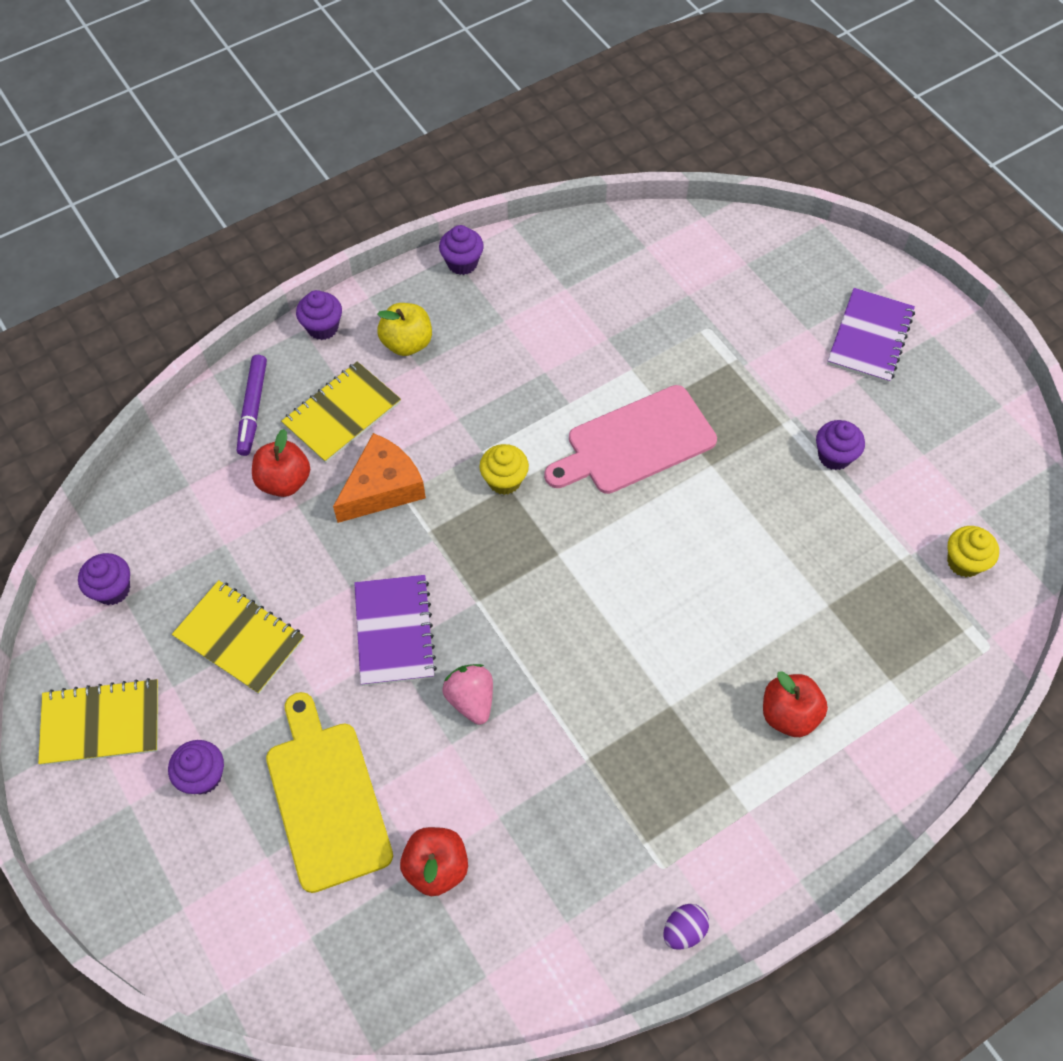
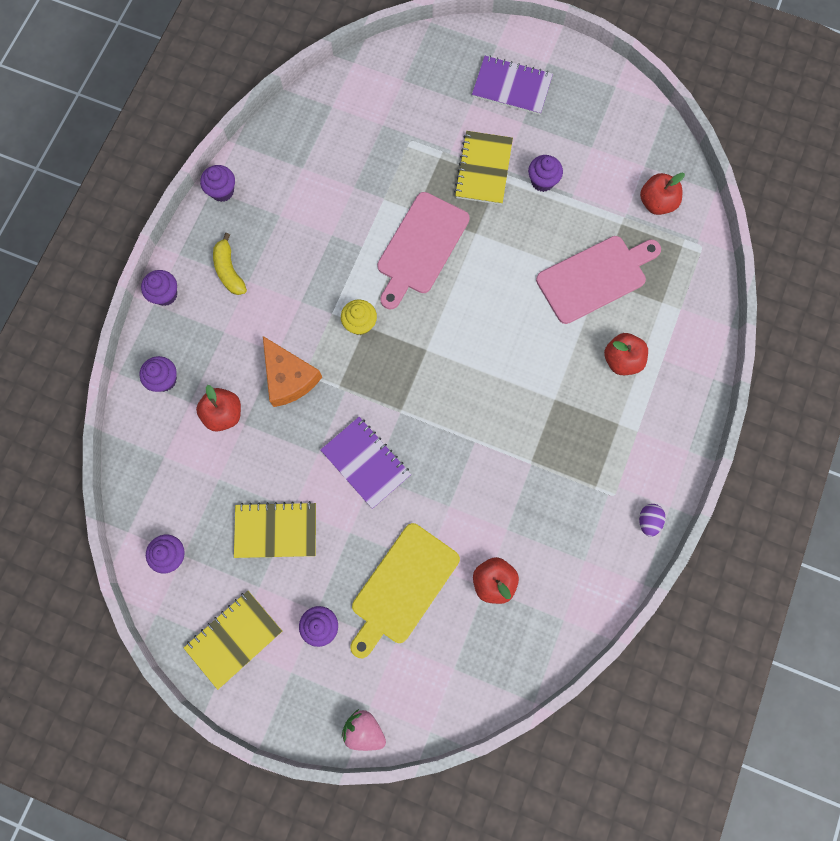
camera: 35 degrees left, 15 degrees up
purple marker [237,355,267,456] -> purple cupcake [140,356,177,392]
yellow cutting board [266,692,393,893] -> yellow cutting board turned 90 degrees counterclockwise [350,523,460,658]
yellow notebook [281,361,401,463] -> yellow notebook moved to [454,131,513,205]
orange cheese [333,433,426,523] -> orange cheese turned 135 degrees clockwise [263,336,322,407]
yellow apple [377,303,432,356] -> yellow banana [213,233,247,295]
pink strawberry [442,664,493,725] -> pink strawberry moved to [342,709,386,751]
purple notebook [827,288,915,384] -> purple notebook turned 60 degrees counterclockwise [472,55,553,115]
yellow cupcake [947,526,999,577] -> red apple [640,173,685,215]
none -> pink cutting board [536,236,661,324]

